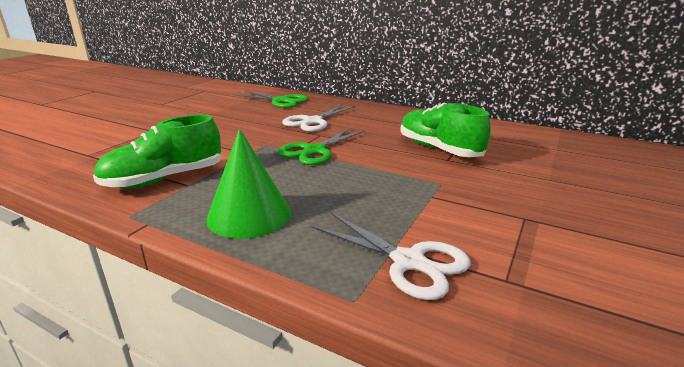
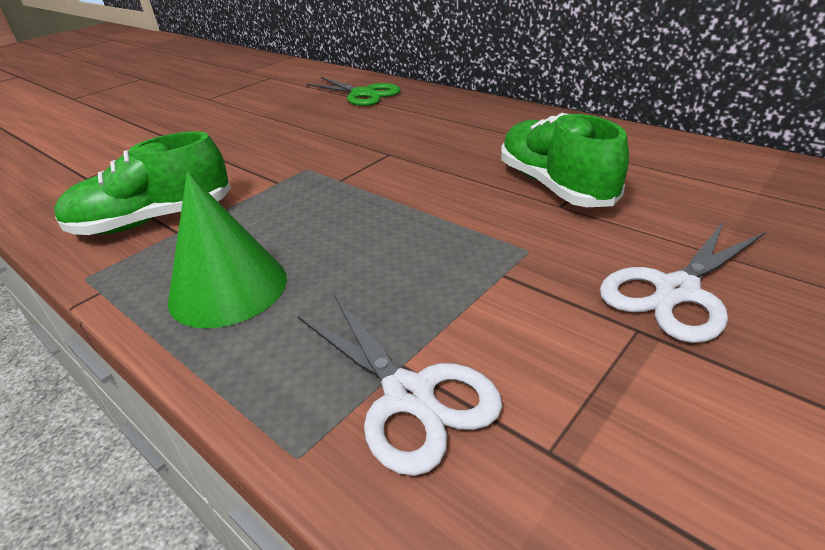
camera: 15 degrees right, 10 degrees up
green scissors [278,128,365,165] -> none
white scissors [282,105,355,132] -> white scissors moved to [600,221,766,343]

